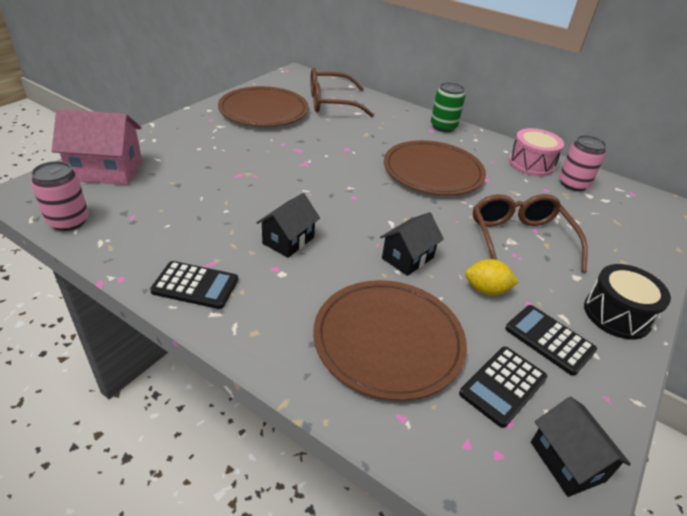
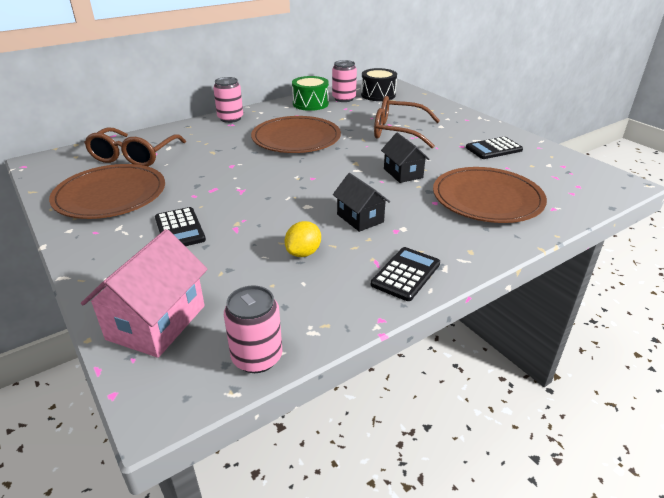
camera: 65 degrees left, 5 degrees down
green can [431,82,465,132] -> pink can [213,77,243,123]
black calculator [459,346,547,428] -> black calculator moved to [155,207,206,246]
yellow lemon [465,259,519,296] -> yellow lemon moved to [285,221,321,257]
pink drum [509,128,564,176] -> green drum [292,76,329,111]
black house [531,397,631,497] -> none
black drum [584,264,671,339] -> black drum moved to [361,68,397,101]

